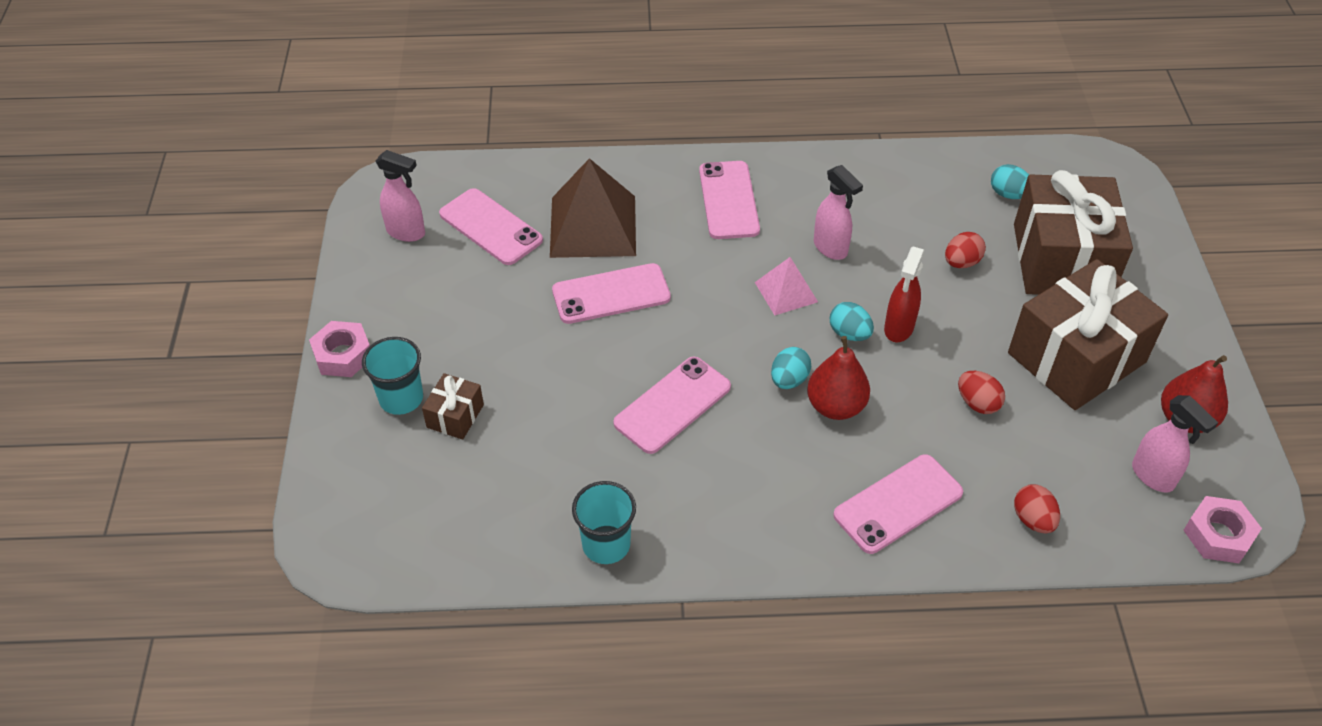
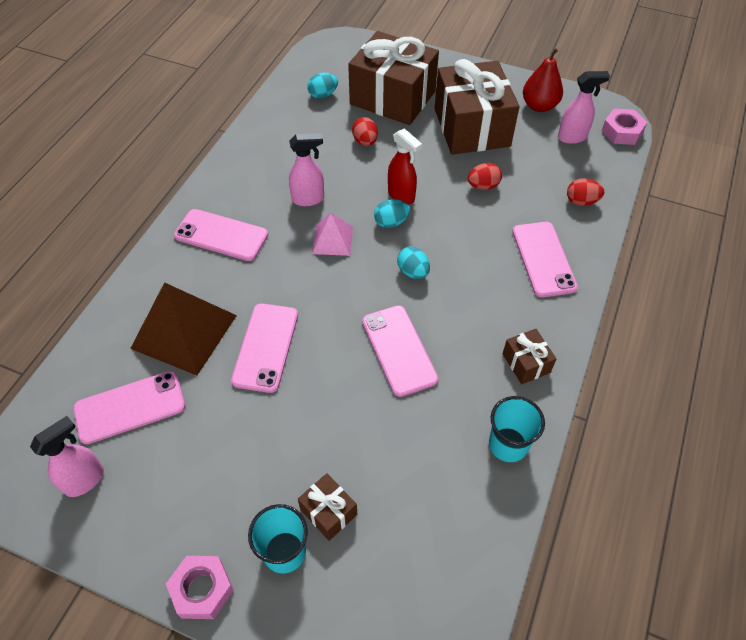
camera: 65 degrees left, 5 degrees up
red pear [807,336,870,420] -> none
none -> brown gift [503,329,556,384]

